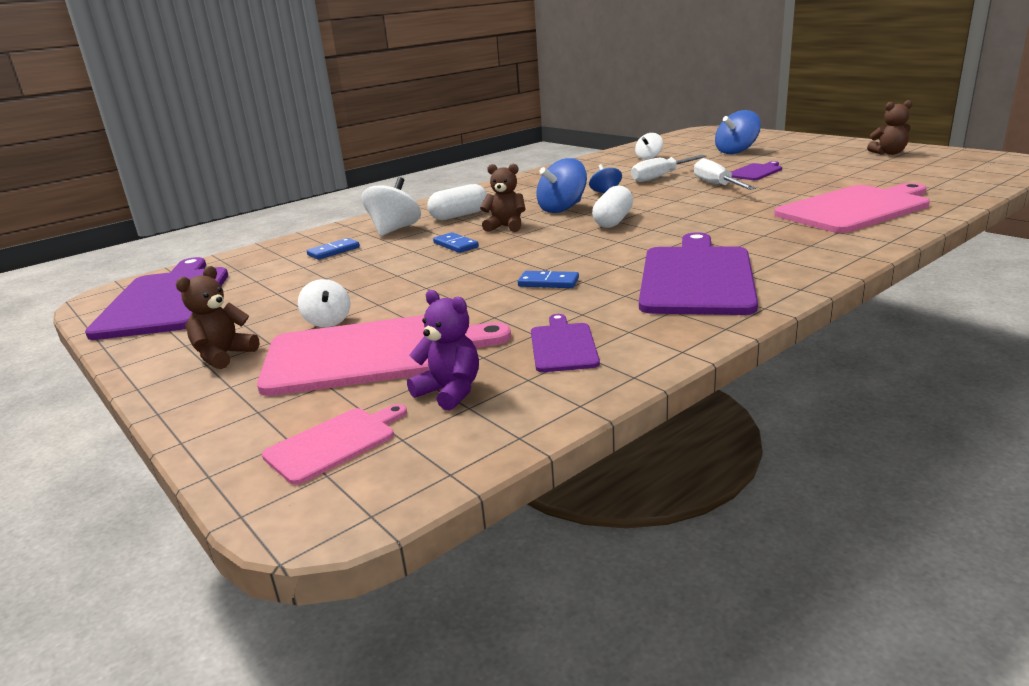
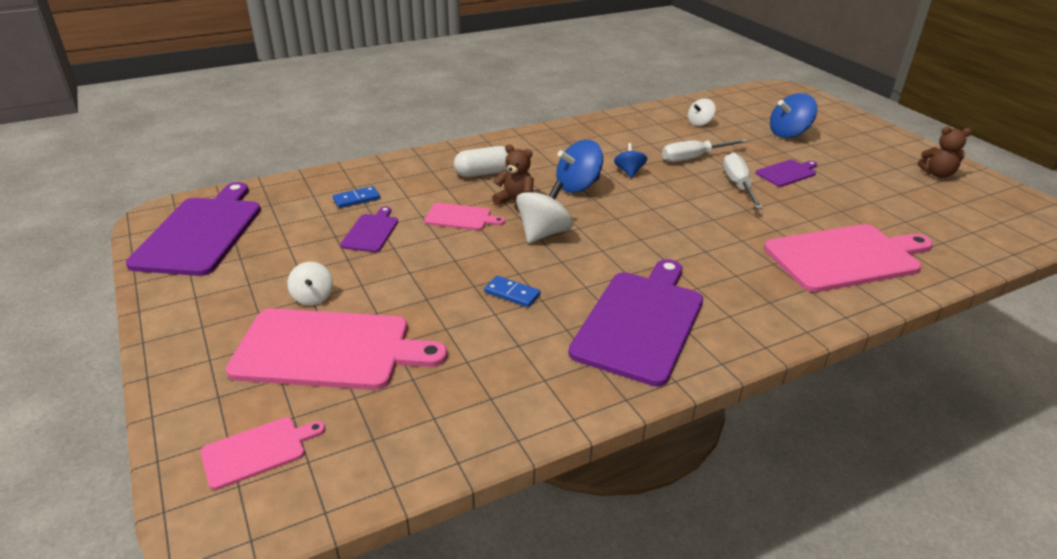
camera: 10 degrees right, 10 degrees up
brown teddy bear [176,266,259,369] -> none
white spinning top [362,177,421,236] -> white spinning top moved to [516,181,573,243]
purple teddy bear [407,290,479,411] -> none
blue domino [433,232,479,253] -> pink cutting board [424,203,505,230]
purple cutting board [531,314,600,372] -> purple cutting board moved to [340,207,398,252]
white capsule [592,186,633,228] -> none

